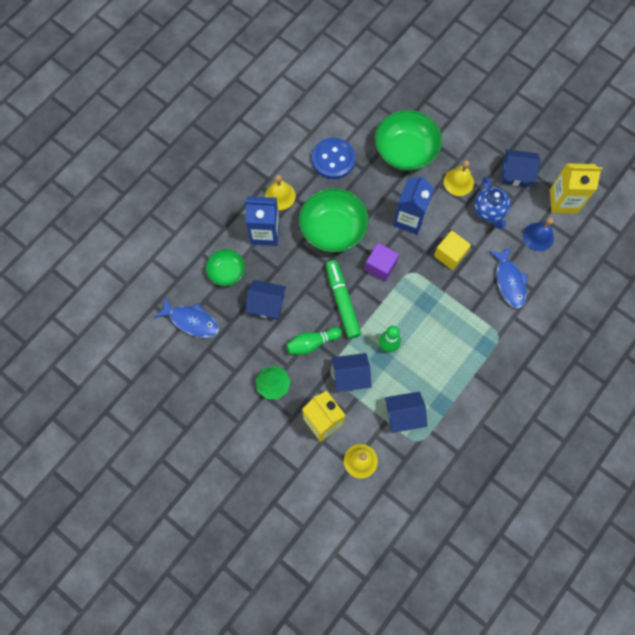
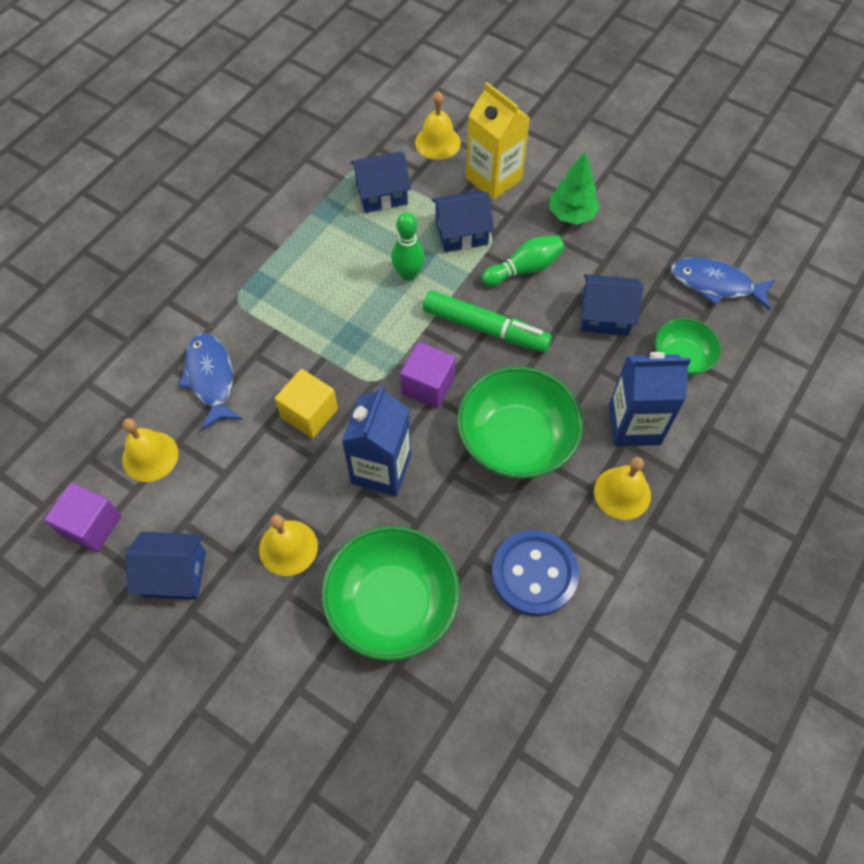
camera: 175 degrees right, 10 degrees down
green marker [326,260,361,339] -> green marker turned 45 degrees counterclockwise [423,290,552,352]
blue teapot [474,177,510,229] -> none
blue bell [523,217,554,251] -> yellow bell [122,418,179,482]
yellow carton [550,163,603,214] -> purple cube [44,482,121,553]

